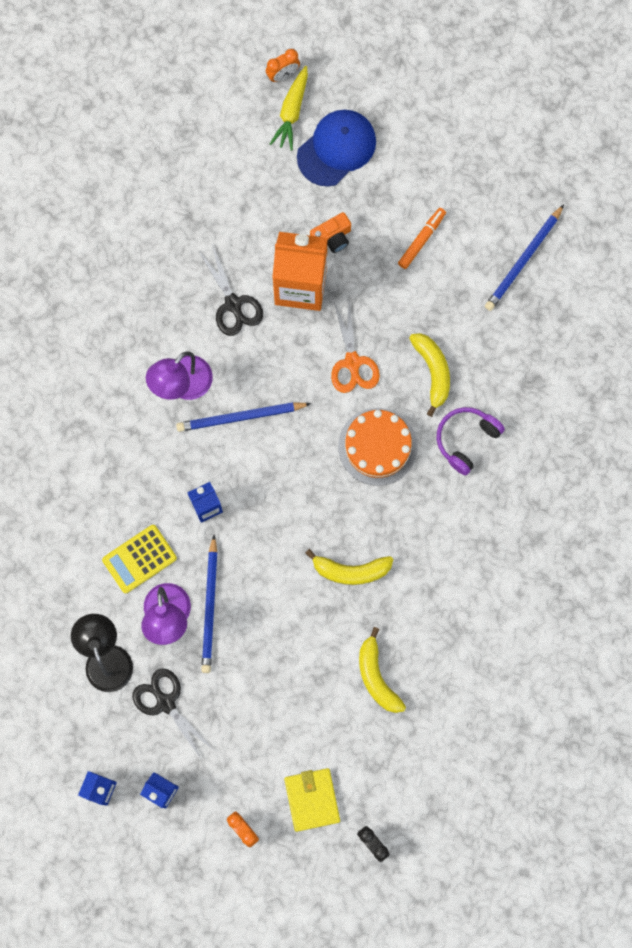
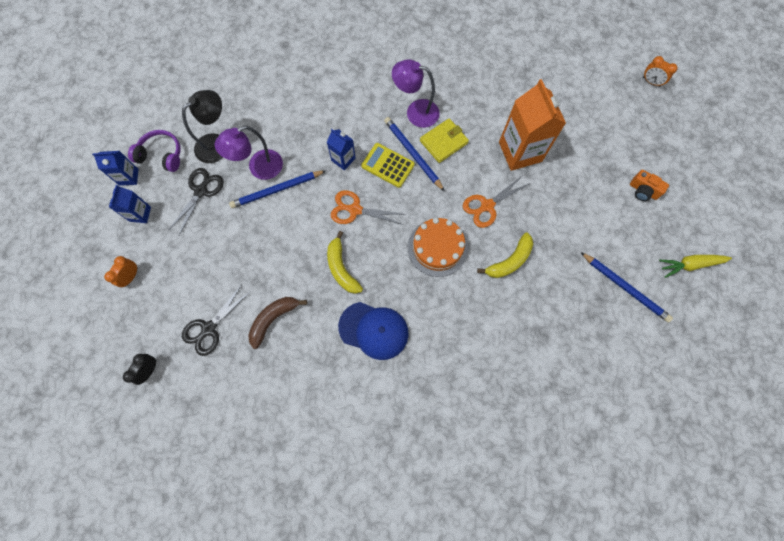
camera: 65 degrees right, 5 degrees down
yellow calculator [102,525,177,593] -> yellow calculator moved to [361,143,415,188]
black scissors [198,244,263,336] -> black scissors moved to [182,284,250,356]
yellow carrot [270,66,308,150] -> yellow carrot moved to [659,255,732,278]
yellow wallet [284,768,340,832] -> yellow wallet moved to [420,118,469,163]
blue cap [297,110,376,187] -> blue cap moved to [338,302,409,360]
orange camera [310,212,351,253] -> orange camera moved to [630,170,669,201]
yellow banana [359,627,406,713] -> brown banana [248,297,307,349]
orange marker [398,208,446,269] -> none
purple headphones [437,407,505,475] -> purple headphones moved to [128,130,181,172]
blue pencil [485,205,564,311] -> blue pencil turned 150 degrees counterclockwise [581,252,673,322]
none -> orange scissors [331,190,403,225]

